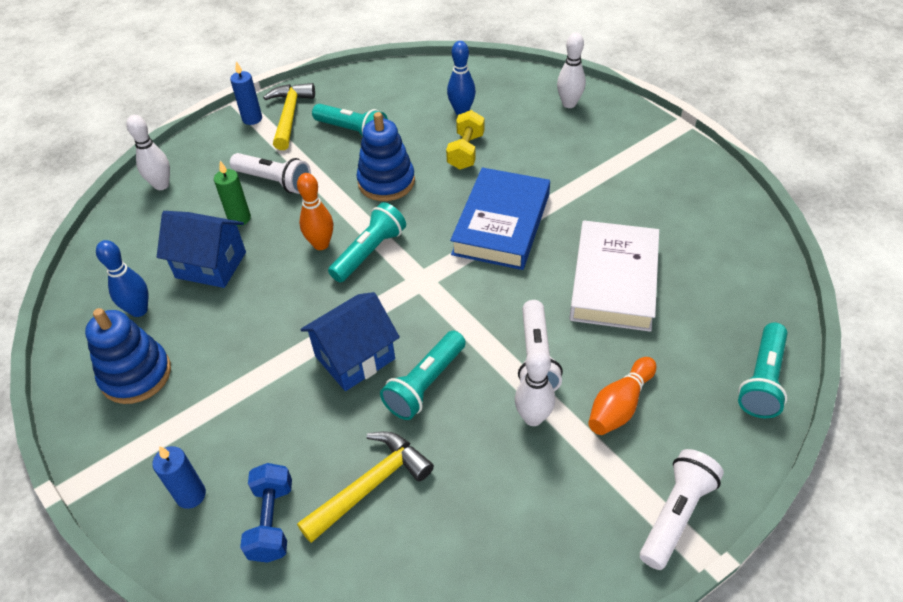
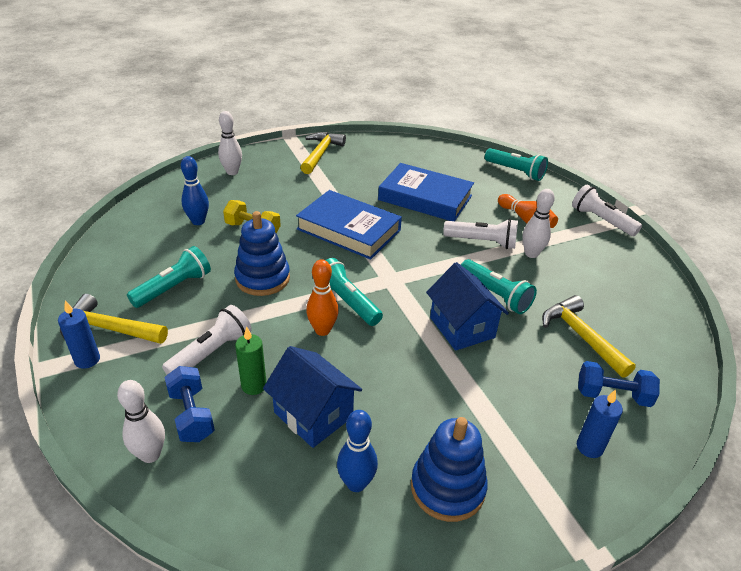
camera: 80 degrees left, 10 degrees down
blue house [157,211,246,288] -> blue house turned 75 degrees counterclockwise [263,346,362,448]
white book [569,221,659,332] -> blue book [378,163,474,221]
none -> blue dumbbell [164,366,215,442]
none -> yellow hammer [300,132,346,174]

